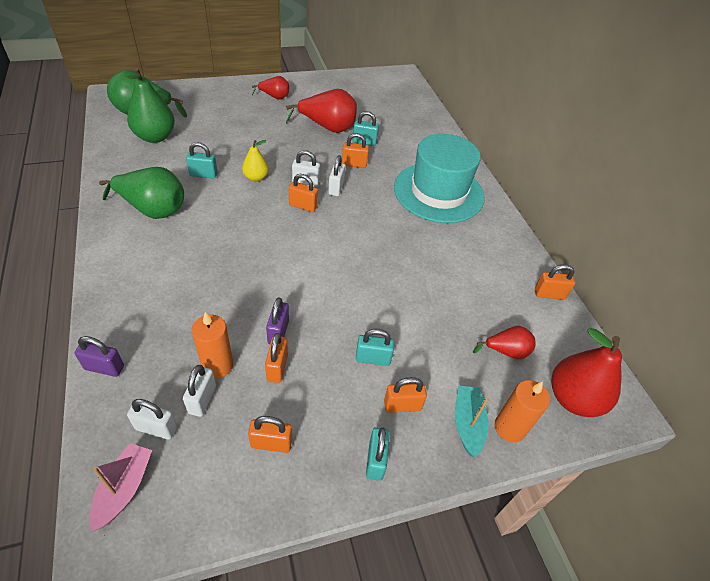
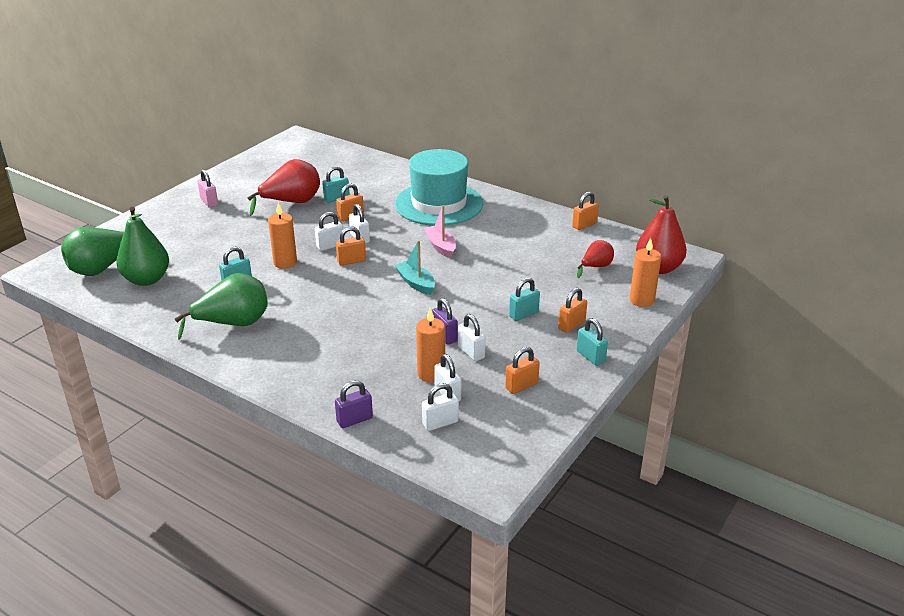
camera: 35 degrees left, 15 degrees down
pink boat [89,443,152,532] -> pink boat moved to [424,205,456,258]
yellow pear [242,140,269,182] -> orange candle [268,203,297,269]
red pear [252,76,289,99] -> pink padlock [198,169,218,208]
orange padlock [265,333,288,383] -> white padlock [458,314,486,361]
turquoise boat [455,386,489,457] -> turquoise boat moved to [395,240,435,295]

